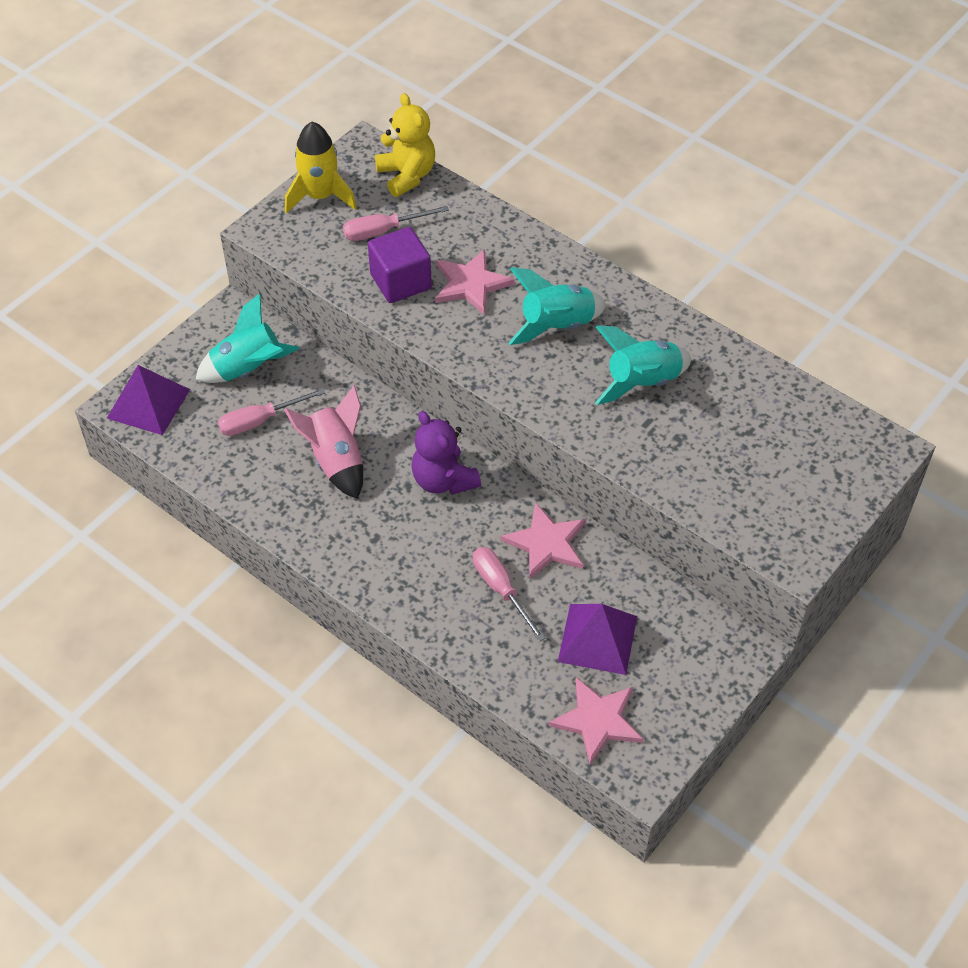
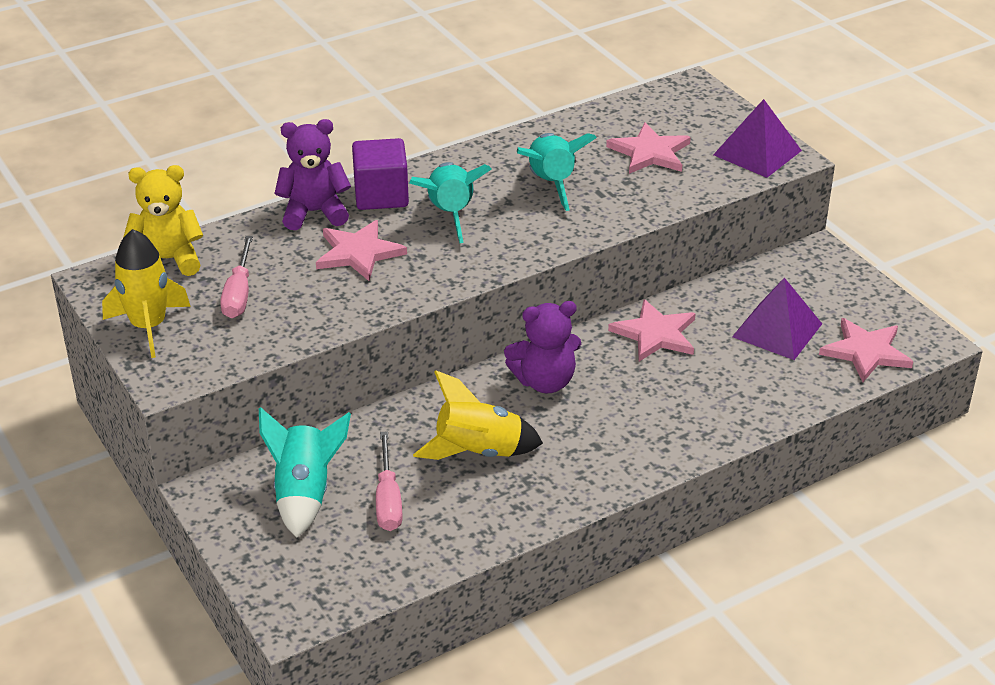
camera: 70 degrees left, 15 degrees down
purple pyramid [107,365,190,435] -> purple pyramid moved to [713,99,802,178]
pink rocket [284,385,363,499] -> yellow rocket [413,370,543,460]
purple cube [368,227,432,303] -> purple cube moved to [352,138,409,210]
pink screwdriver [473,547,545,642] -> none
none -> purple teddy bear [275,119,351,230]
none -> pink star [606,122,691,174]

